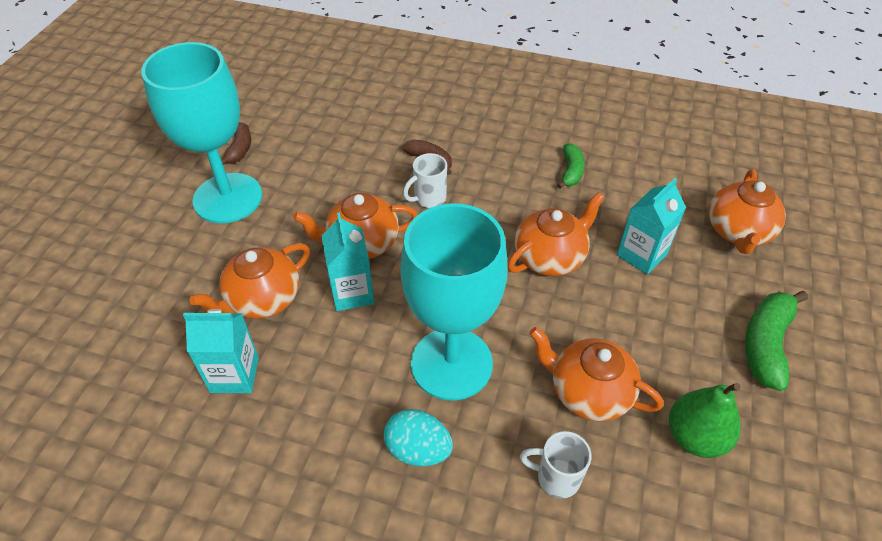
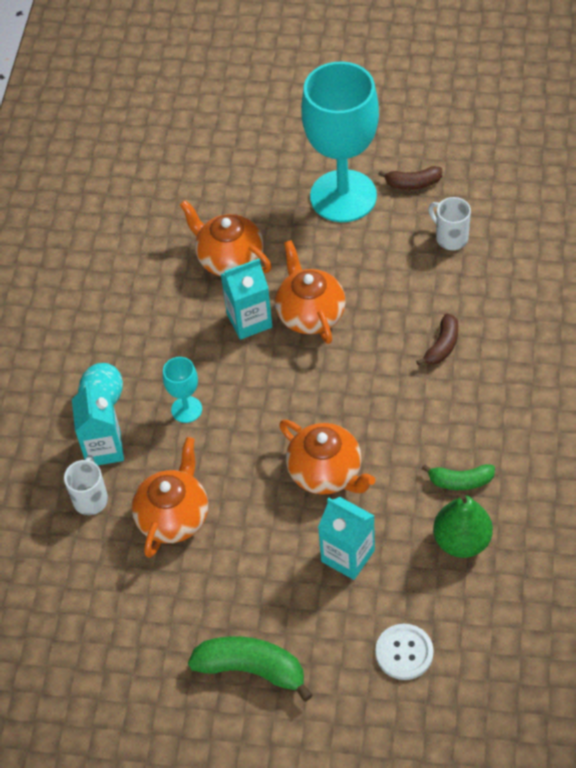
camera: 85 degrees right, 5 degrees up
turquoise carton [183,309,259,393] -> turquoise carton moved to [72,381,124,465]
turquoise goblet [400,203,508,401] -> turquoise goblet [163,357,202,423], size x0.43
white mug [403,153,447,208] -> white mug moved to [428,197,471,250]
green pear [669,383,741,458] -> green pear moved to [433,494,493,558]
orange teapot [709,169,786,254] -> white button [375,624,434,680]

